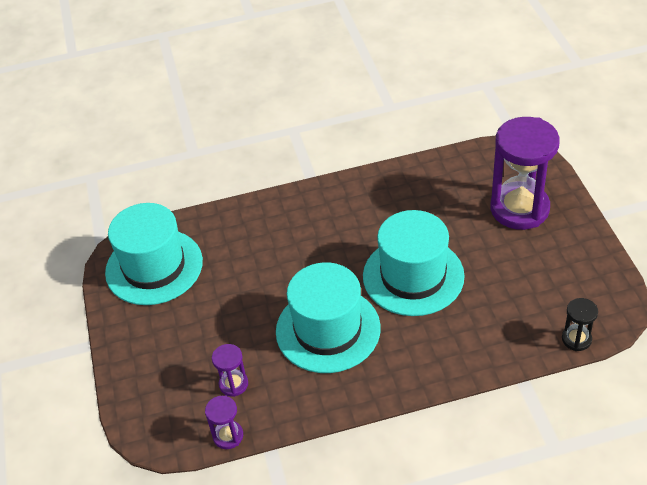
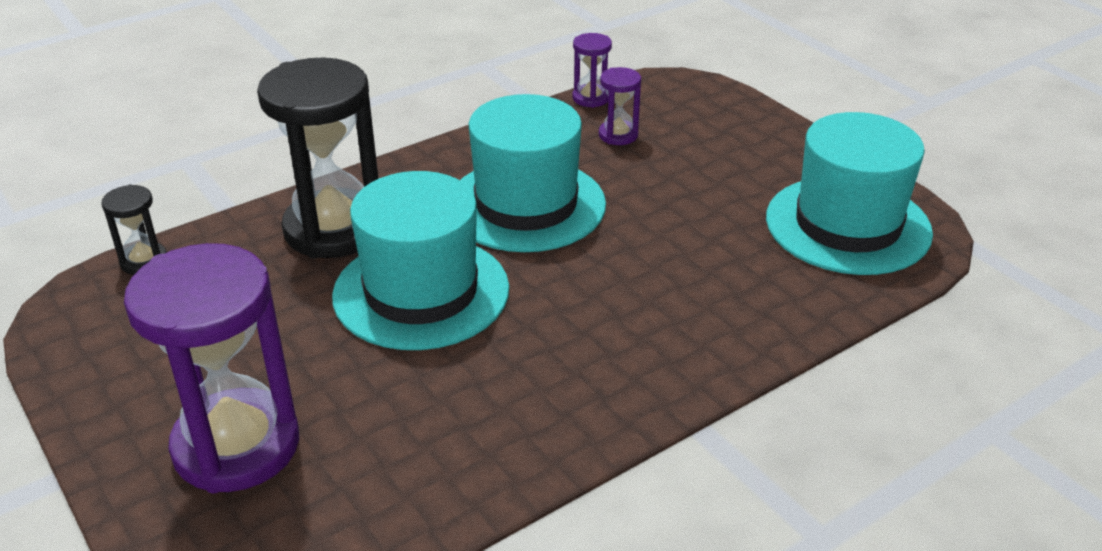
camera: 155 degrees right, 10 degrees down
none -> black hourglass [257,58,378,258]

